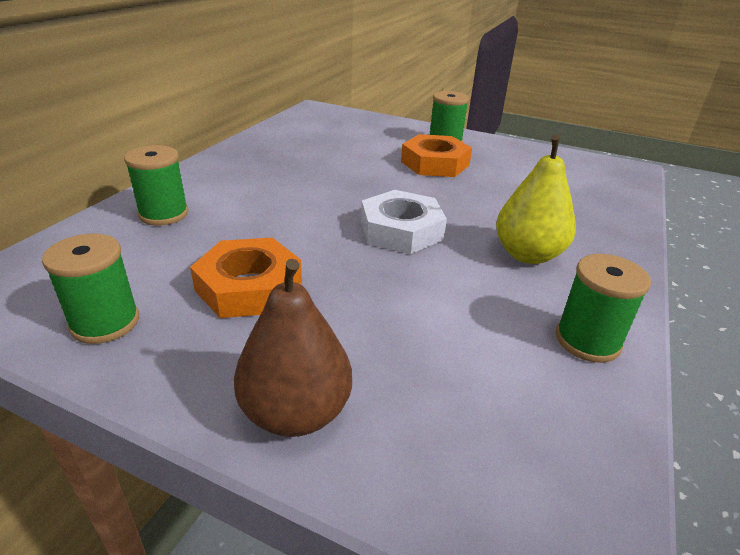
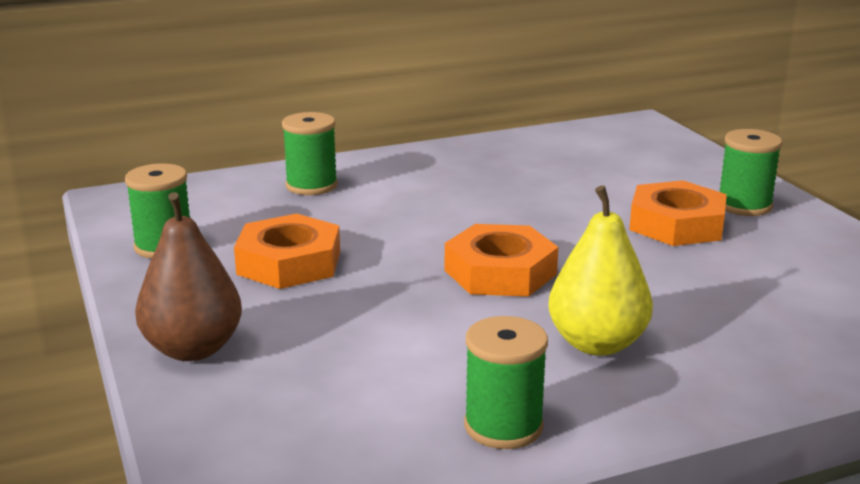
camera: 45 degrees right, 10 degrees down
white nut [361,190,447,254] -> orange nut [445,224,558,297]

